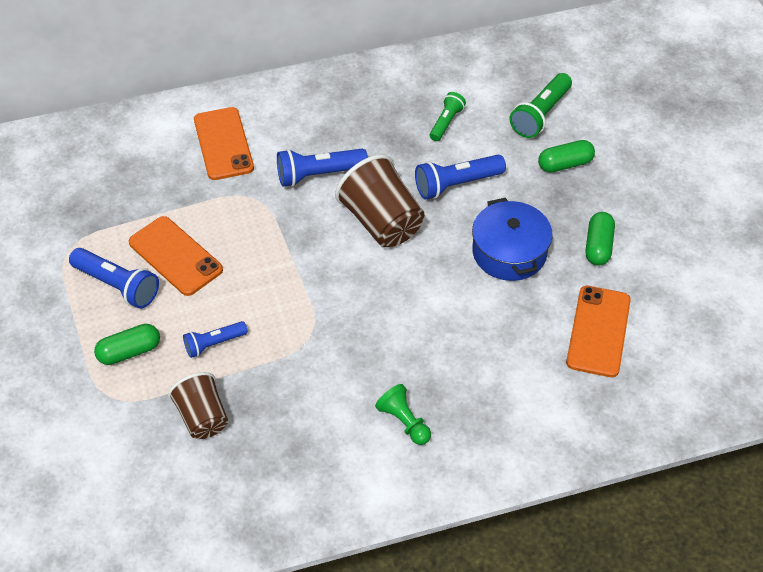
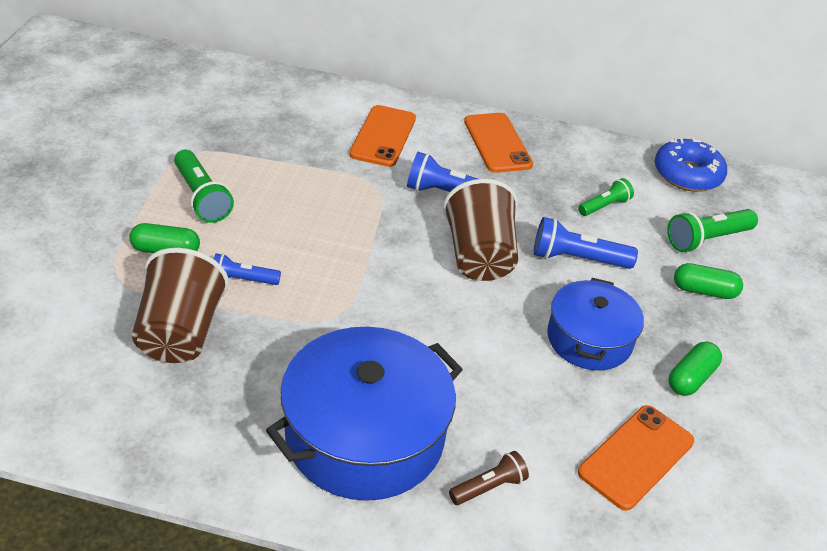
camera: 25 degrees right, 10 degrees down
blue flashlight [69,248,159,309] -> green flashlight [174,150,234,223]
orange phone [129,216,223,296] -> orange phone moved to [464,113,533,173]
brown cup [168,372,228,439] -> brown cup [132,248,229,363], size x1.56
green pawn [375,384,431,445] -> blue pot [266,327,463,501]
none -> brown flashlight [449,451,529,505]
none -> blue donut [655,138,727,192]

